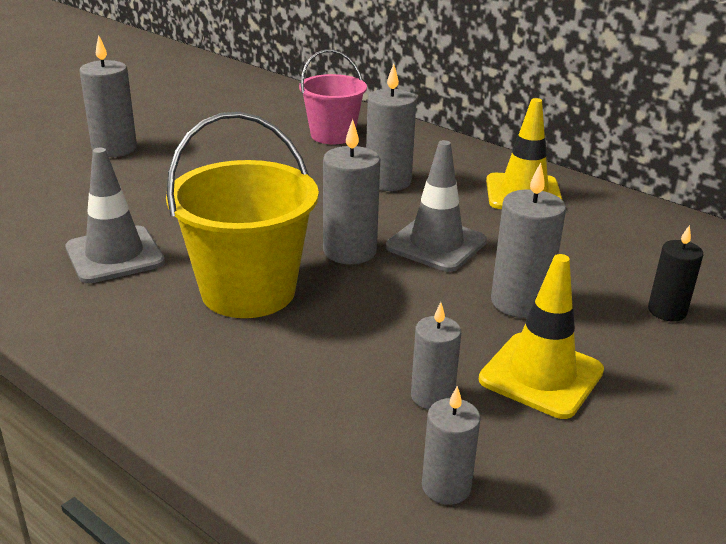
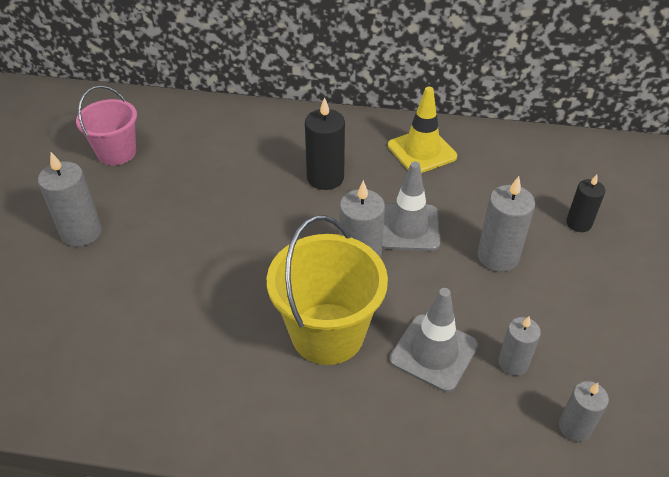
camera: 30 degrees left, 15 degrees up
grey traffic cone [65,148,165,283] -> grey traffic cone moved to [389,288,478,392]
pink bucket [299,50,367,144] -> pink bucket moved to [76,85,137,166]
grey candle [366,64,417,191] -> black candle [305,97,345,190]
yellow traffic cone [479,254,604,419] -> none

